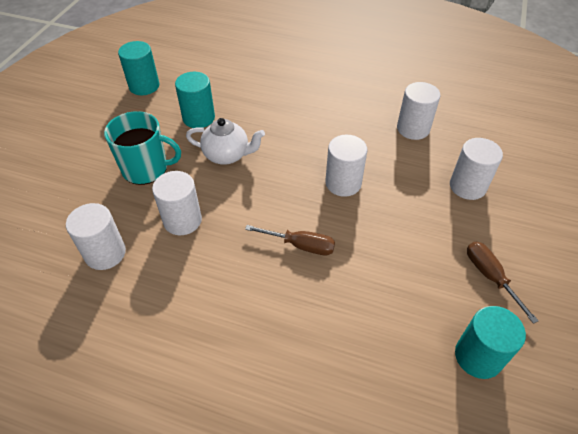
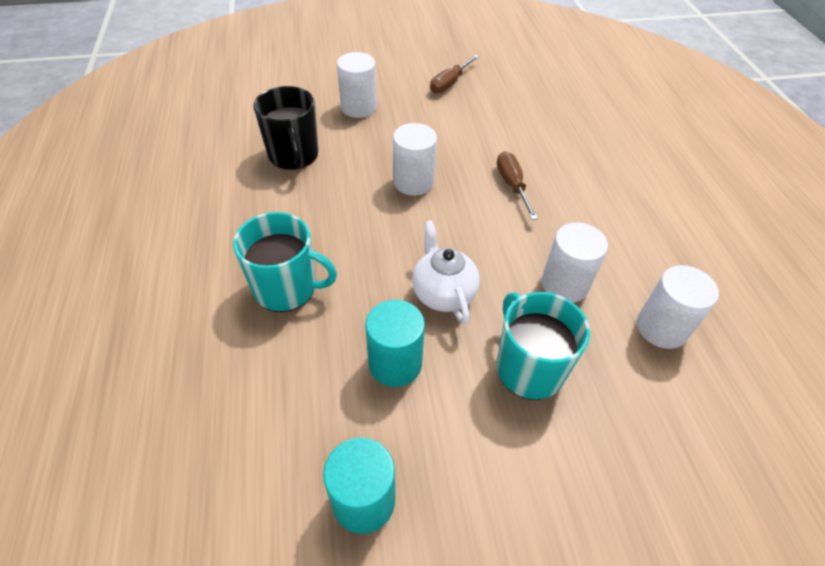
camera: 120 degrees left, 0 degrees up
white cylinder [397,82,440,140] -> black mug [254,86,319,170]
turquoise cylinder [455,306,526,379] -> none
none -> turquoise mug [233,212,337,312]

